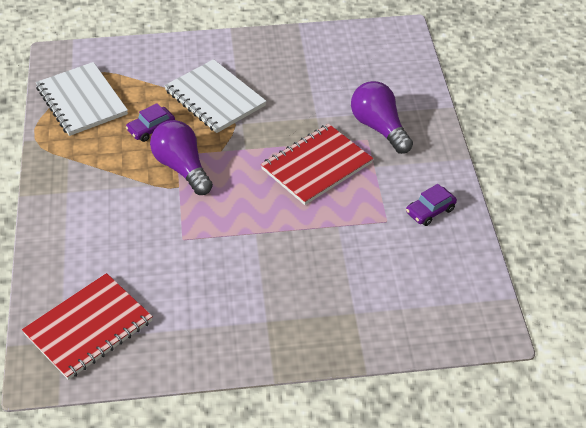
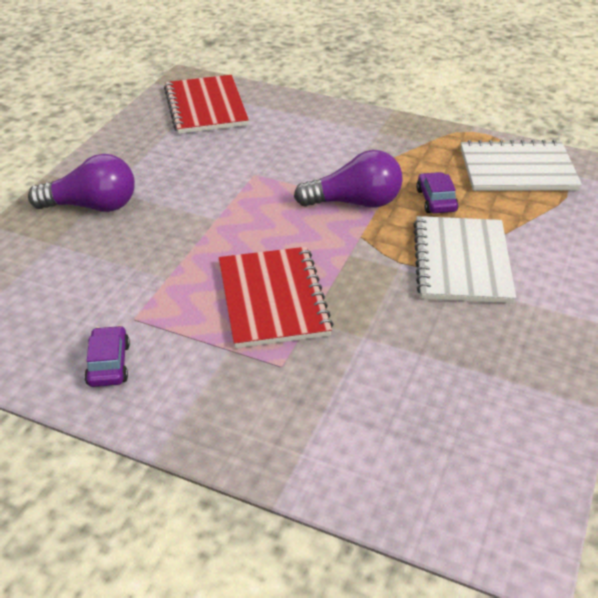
camera: 120 degrees right, 5 degrees down
white notebook [164,59,267,133] -> white notebook turned 75 degrees counterclockwise [413,216,516,303]
purple light bulb [351,81,413,154] -> purple light bulb moved to [28,154,135,212]

